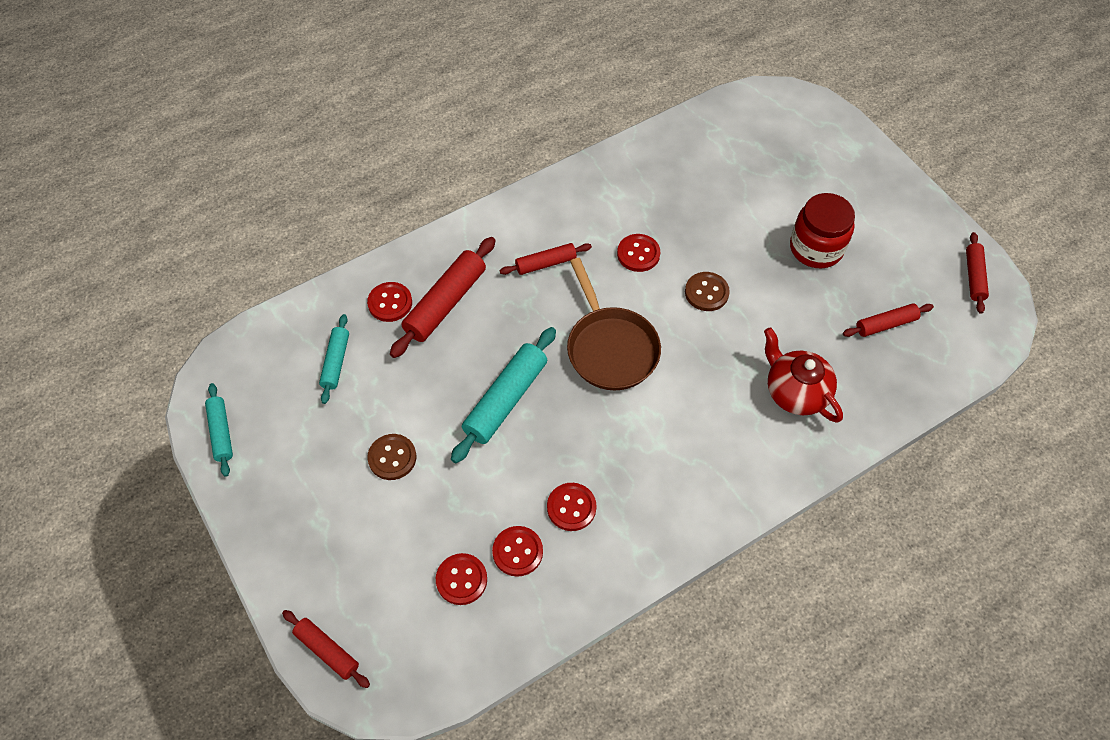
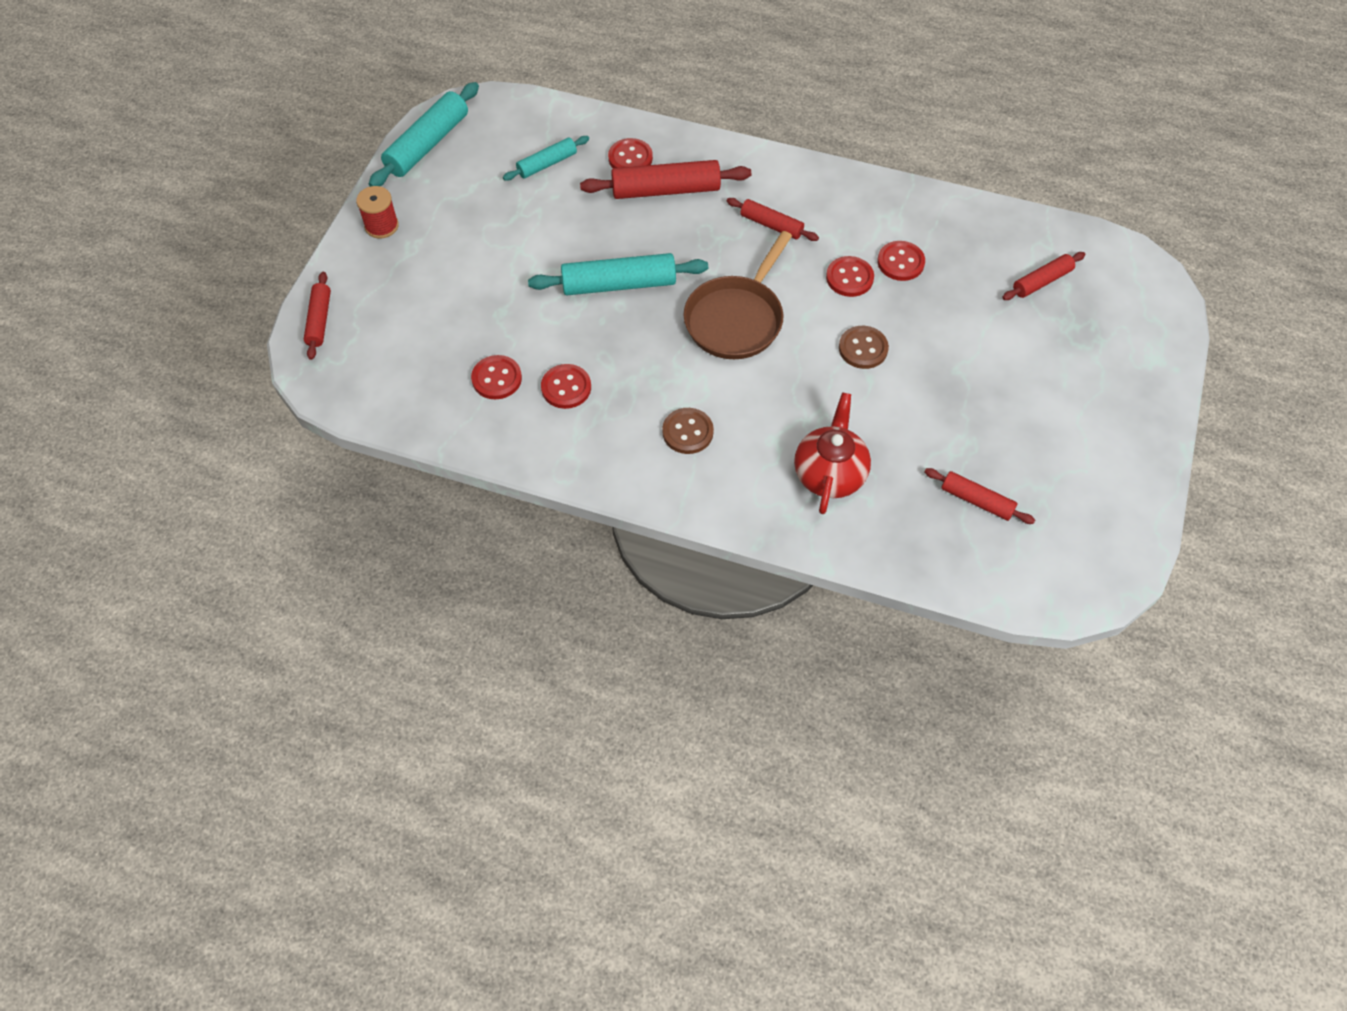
camera: 50 degrees right, 0 degrees up
turquoise rolling pin [205,383,233,477] -> turquoise rolling pin [369,82,479,187], size x1.69
brown button [367,434,416,480] -> brown button moved to [662,408,714,454]
red button [436,553,487,605] -> red button moved to [877,241,925,281]
red jar [790,193,855,269] -> none
red rolling pin [966,232,989,314] -> red rolling pin moved to [1002,252,1086,300]
none -> red spool [356,186,399,239]

